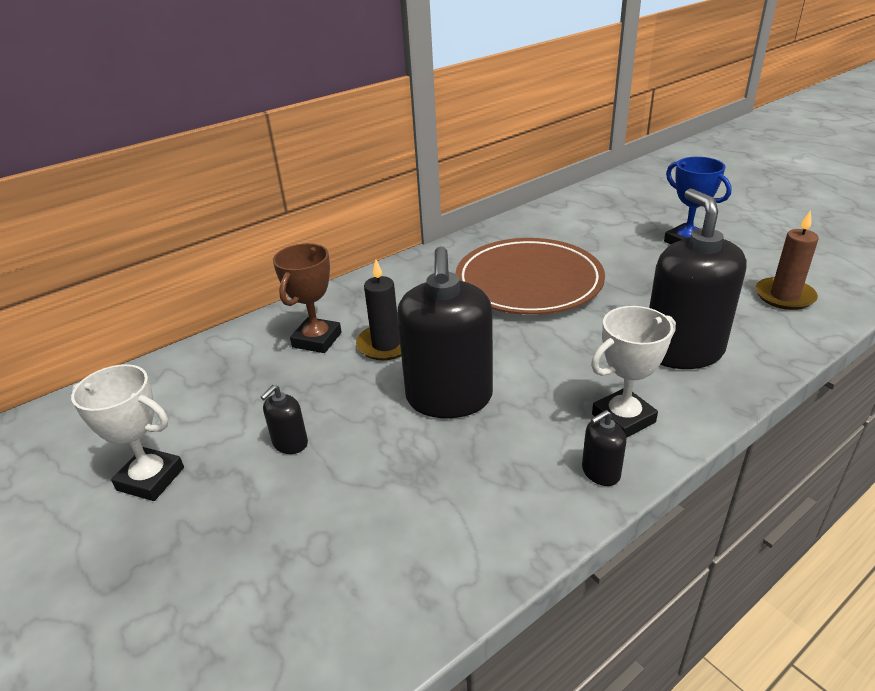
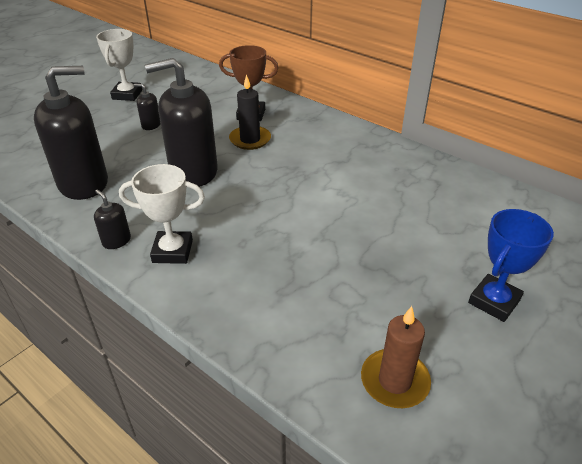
camera: 75 degrees right, 5 degrees up
brown plate [455,238,605,315] -> none
white trophy [591,306,676,438] -> white trophy turned 45 degrees counterclockwise [119,164,205,264]
black soap dispenser [649,188,747,369] -> black soap dispenser moved to [34,66,108,200]

